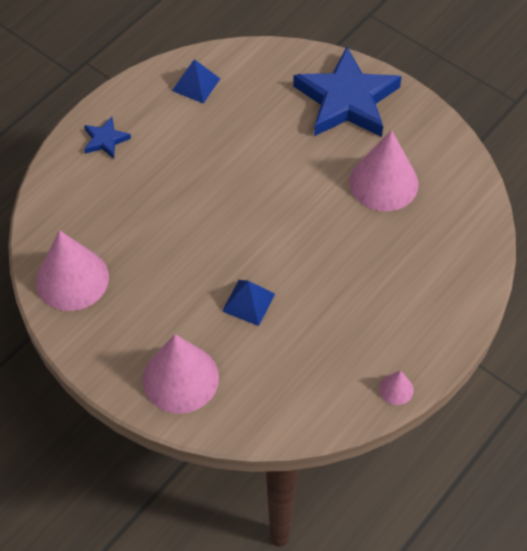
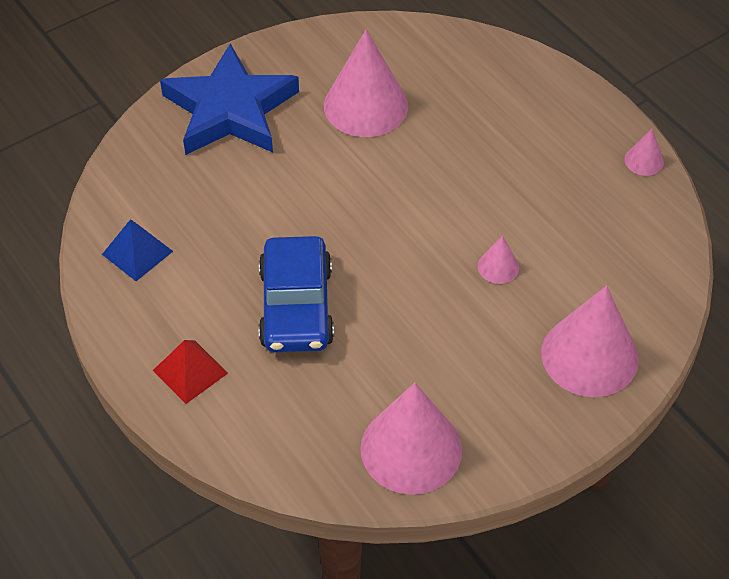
camera: 75 degrees left, 5 degrees down
blue star [84,117,131,159] -> red pyramid [153,340,228,404]
blue pyramid [222,280,275,326] -> pink cone [478,236,519,284]
none -> blue car [258,236,334,352]

